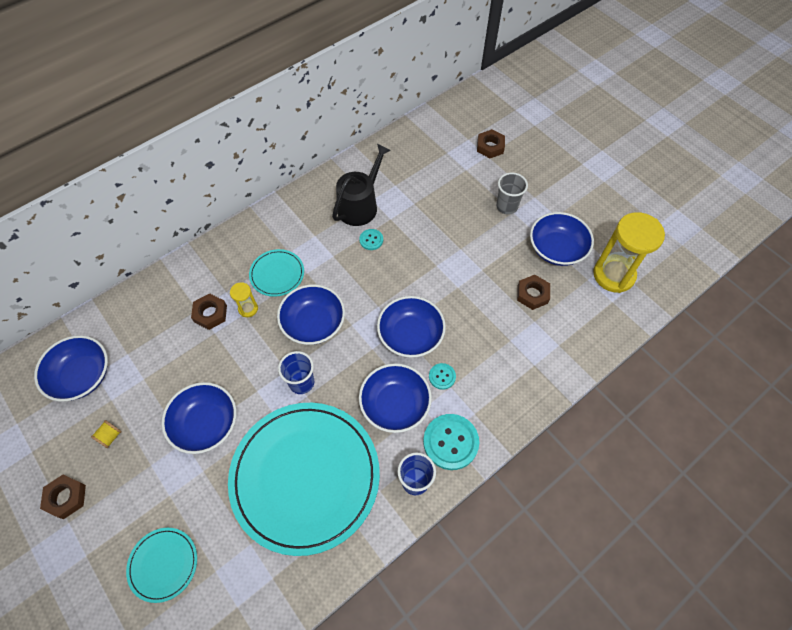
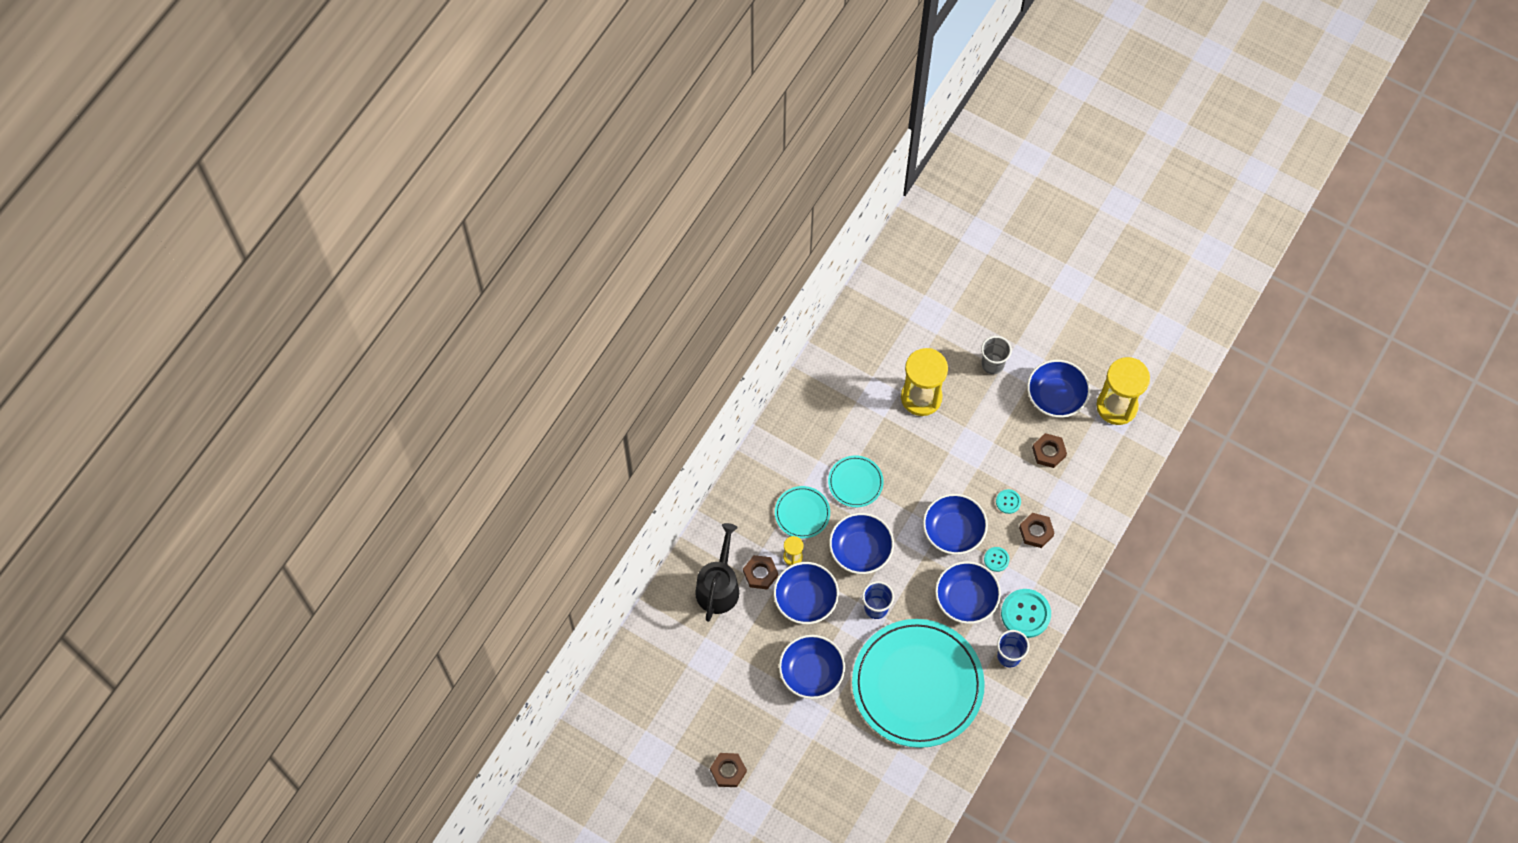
camera: 20 degrees left, 5 degrees up
blue bowl [34,335,108,402] -> blue bowl moved to [773,562,839,624]
yellow spool [91,420,122,448] -> none
turquoise plate [126,528,197,603] -> turquoise plate moved to [828,455,884,507]
black watering can [332,144,390,226] -> black watering can moved to [695,523,739,622]
turquoise button [359,229,383,250] -> turquoise button moved to [996,489,1021,514]
brown nut [477,129,505,158] -> brown nut moved to [1019,513,1055,548]
none -> yellow hourglass [901,348,948,416]

